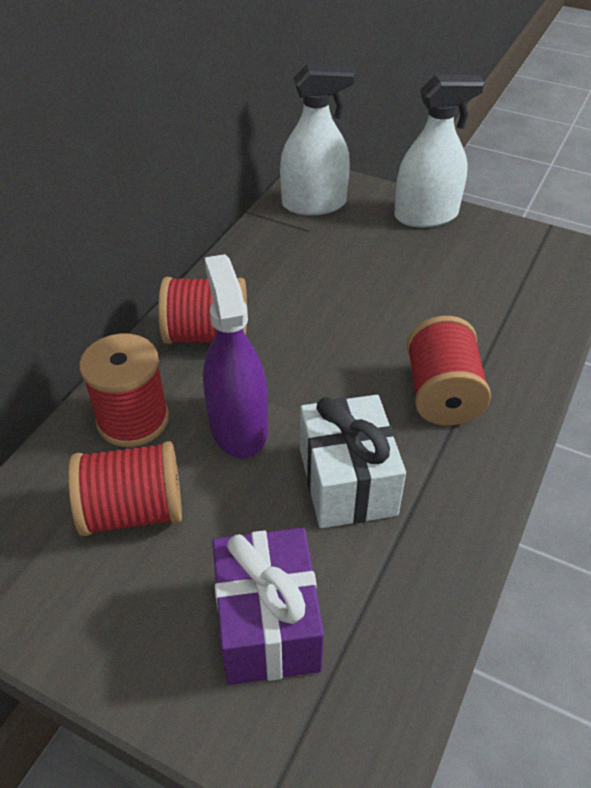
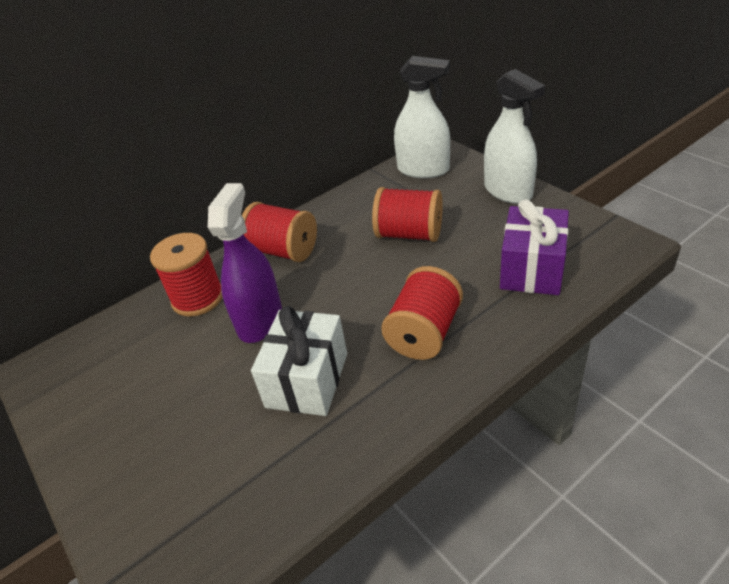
camera: 30 degrees right, 5 degrees down
red spool [68,441,182,536] -> red spool moved to [372,187,443,242]
purple gift [212,527,324,685] -> purple gift moved to [500,199,569,295]
white spray bottle [394,75,485,227] -> white spray bottle turned 45 degrees clockwise [484,69,545,204]

